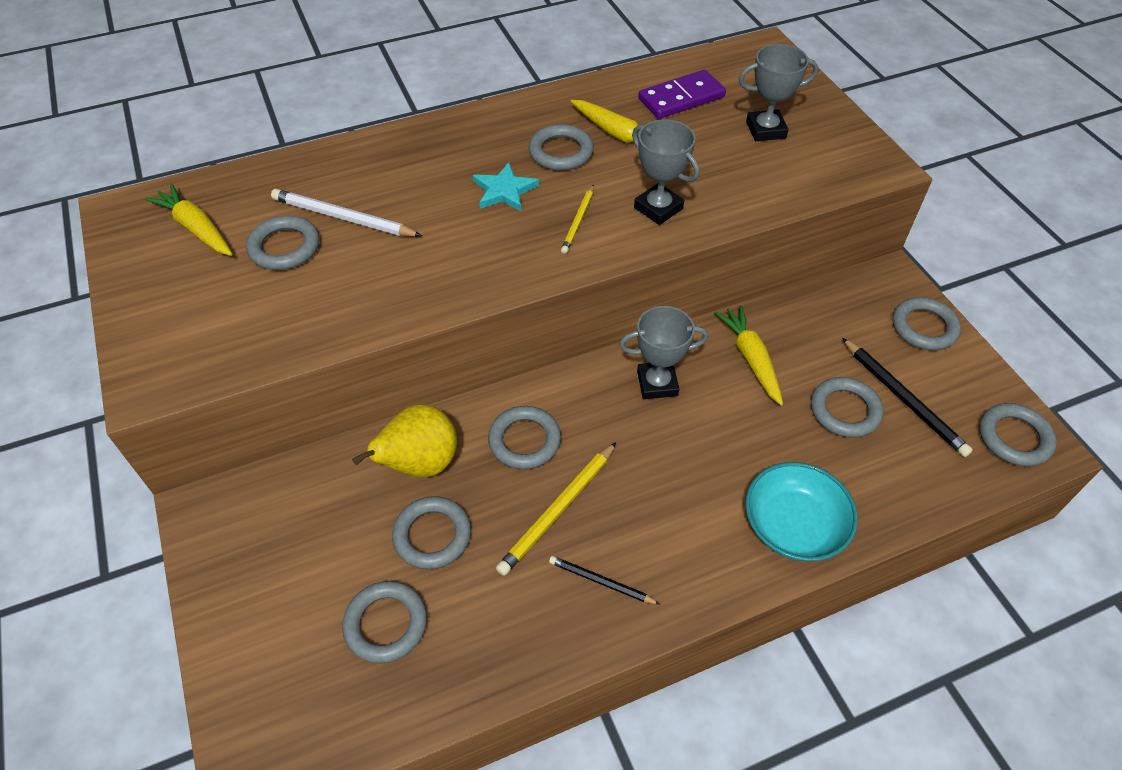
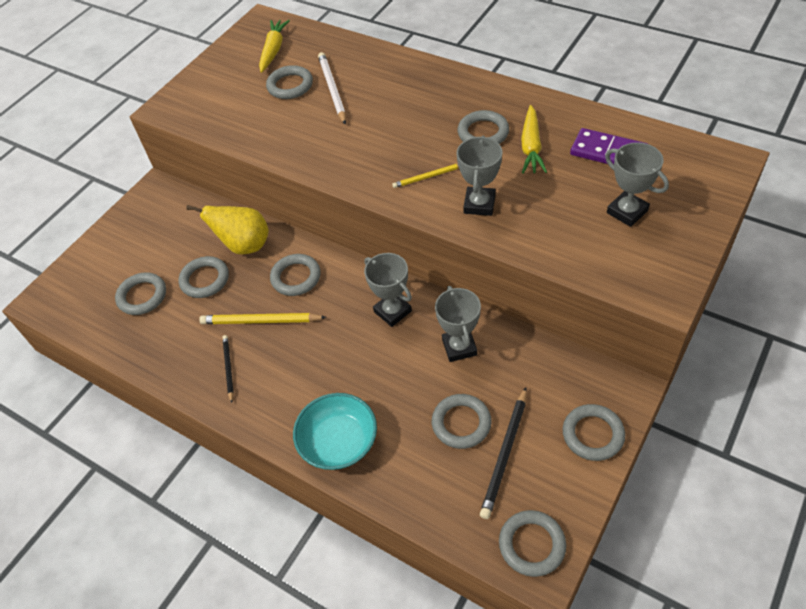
camera: 60 degrees right, 0 degrees up
turquoise star [473,162,539,212] -> none
yellow carrot [715,305,783,406] -> grey trophy [435,286,481,362]

